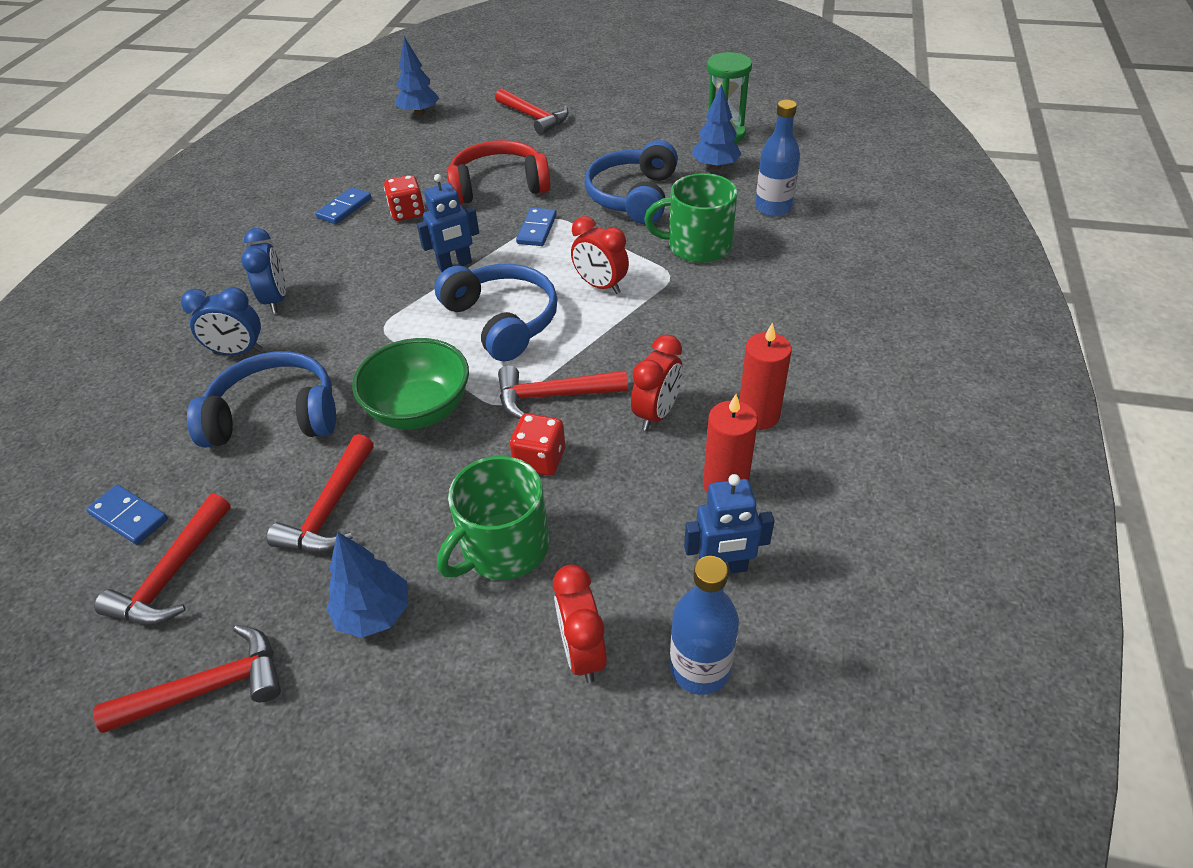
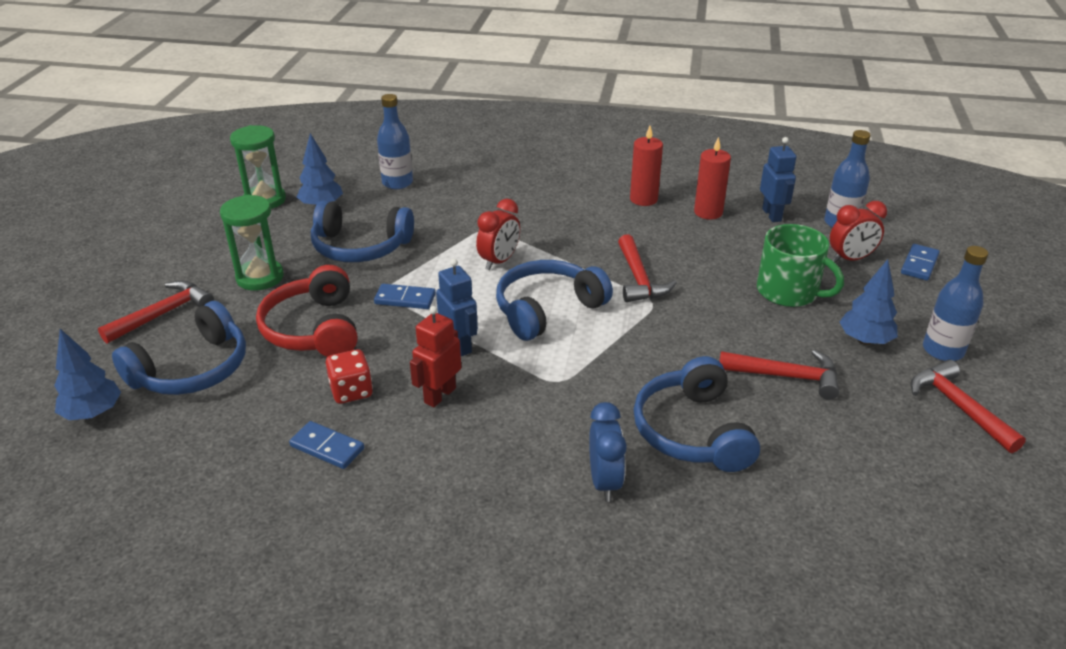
camera: 95 degrees left, 10 degrees down
blue domino [86,485,168,545] -> blue domino moved to [901,244,940,281]
red hammer [94,494,231,625] -> none
blue clock [241,228,286,313] -> none
green bowl [352,338,469,430] -> none
red dice [510,413,565,476] -> none
red clock [631,334,683,431] -> none
green mug [644,173,737,263] -> none
none -> blue headphones [112,301,246,395]
none -> green hourglass [220,195,284,291]
none -> red robot [410,306,461,408]
none -> blue bottle [923,246,988,361]

